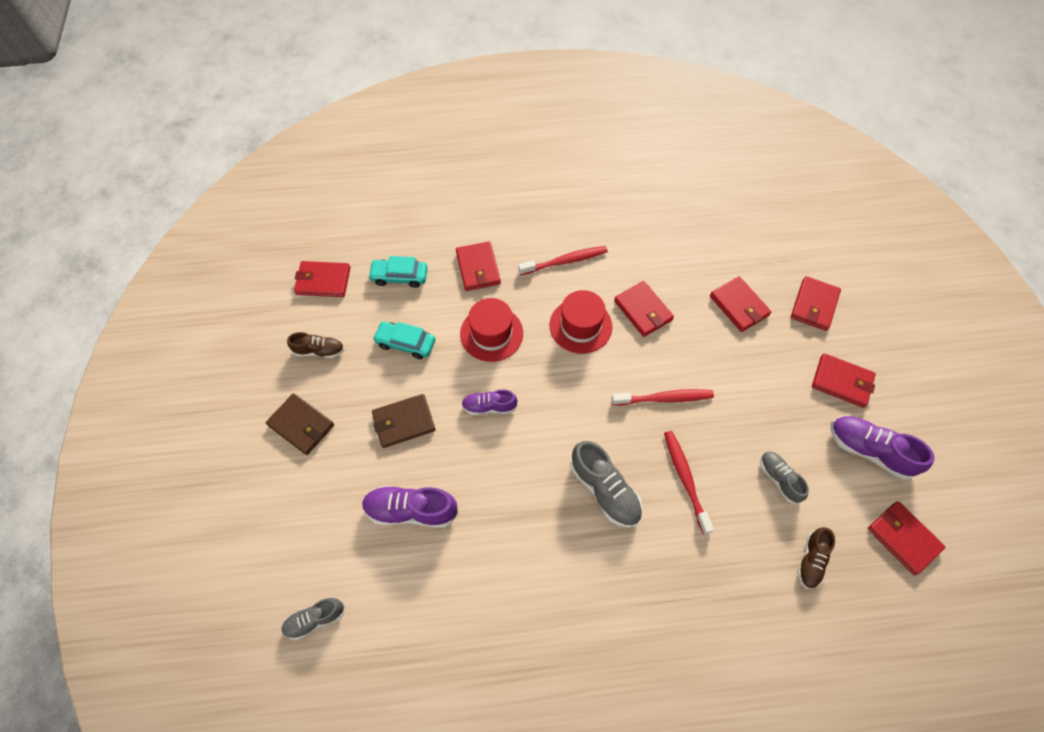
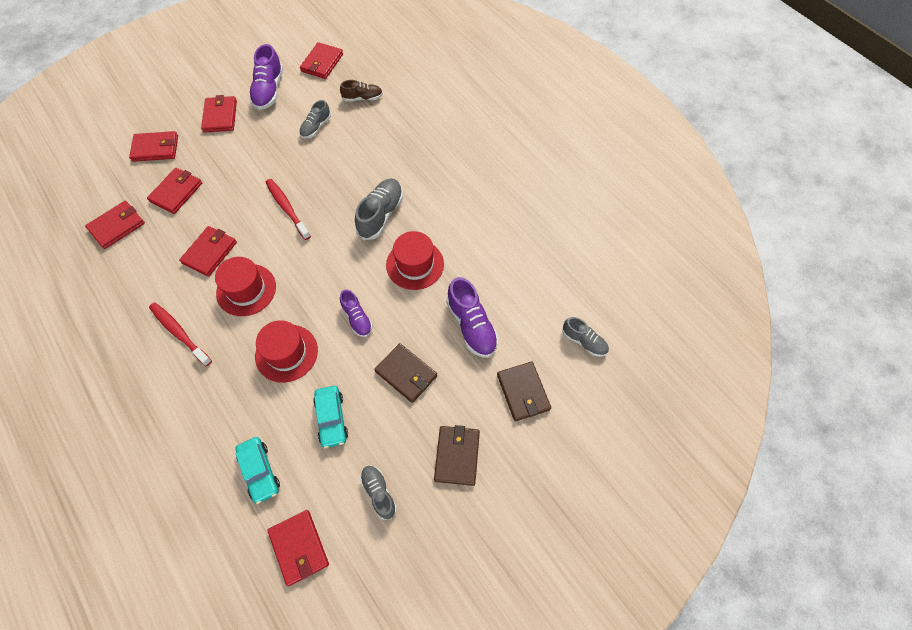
camera: 120 degrees left, 0 degrees up
brown shoe [287,332,344,358] -> grey shoe [360,465,397,520]
red wallet [456,241,501,291] -> red wallet moved to [85,201,145,249]
red toothbrush [664,431,714,535] -> none
none -> red hat [386,231,444,290]
none -> brown wallet [497,362,551,421]

